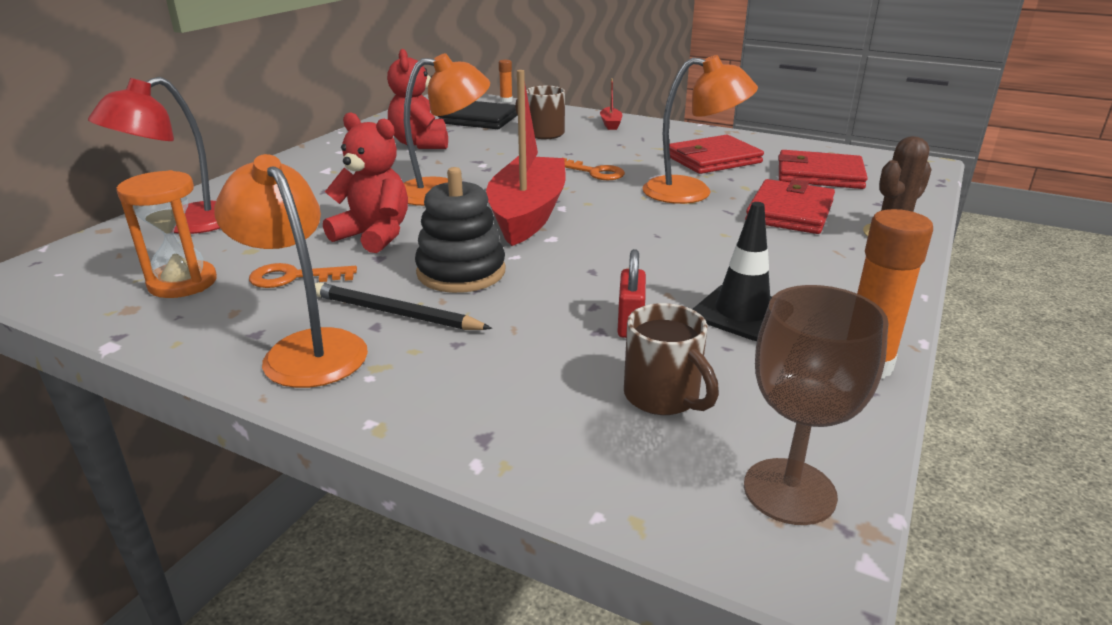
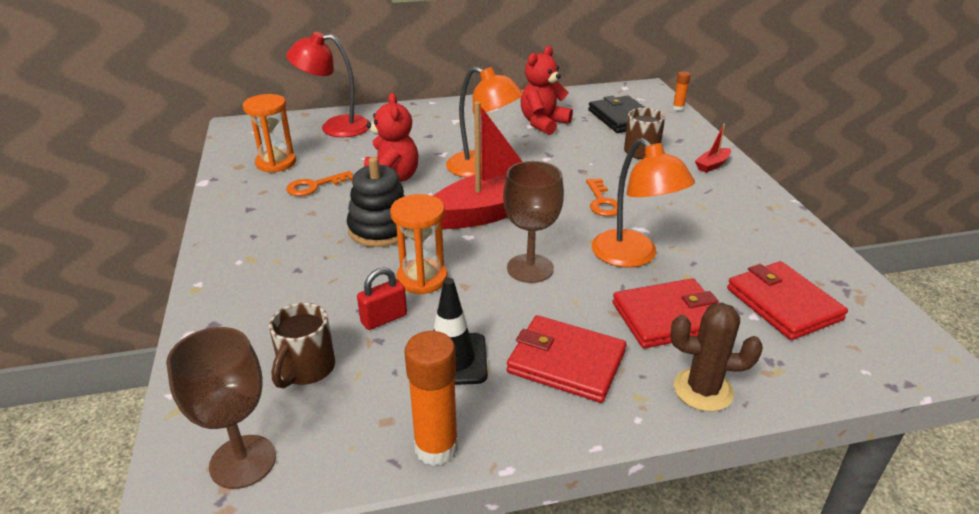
camera: 50 degrees right, 5 degrees up
orange lamp [214,154,368,388] -> none
orange key [249,263,357,288] -> orange key turned 75 degrees counterclockwise [286,171,353,196]
black pencil [315,282,492,330] -> none
red wallet [669,135,764,174] -> red wallet moved to [507,315,626,403]
none -> orange hourglass [390,194,448,294]
none -> brown goblet [503,161,564,283]

